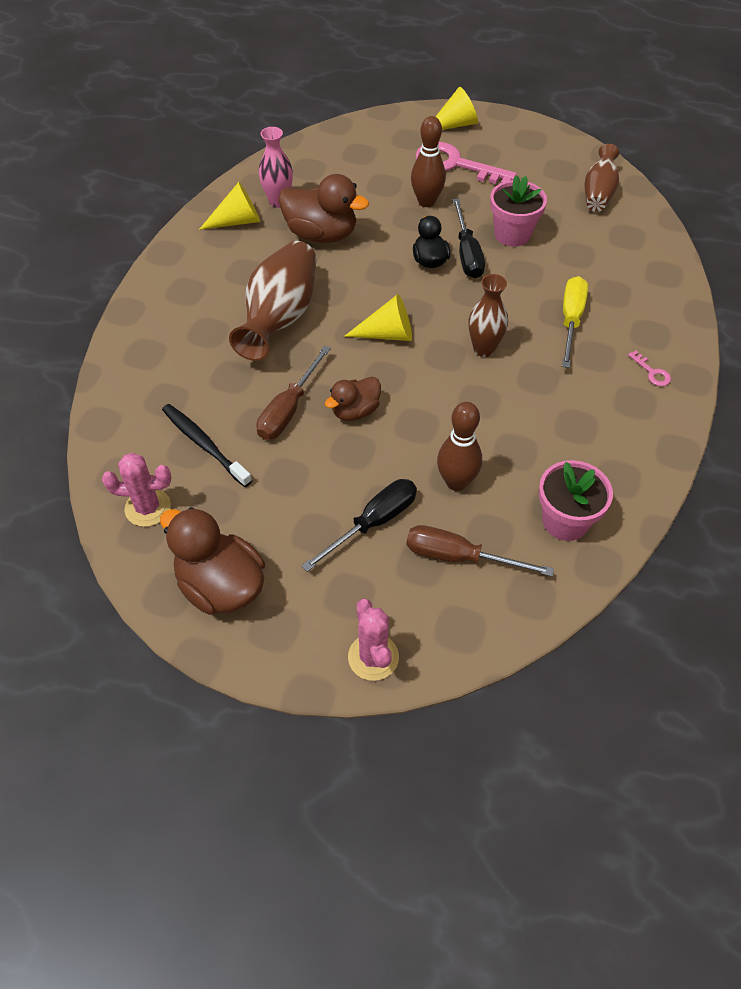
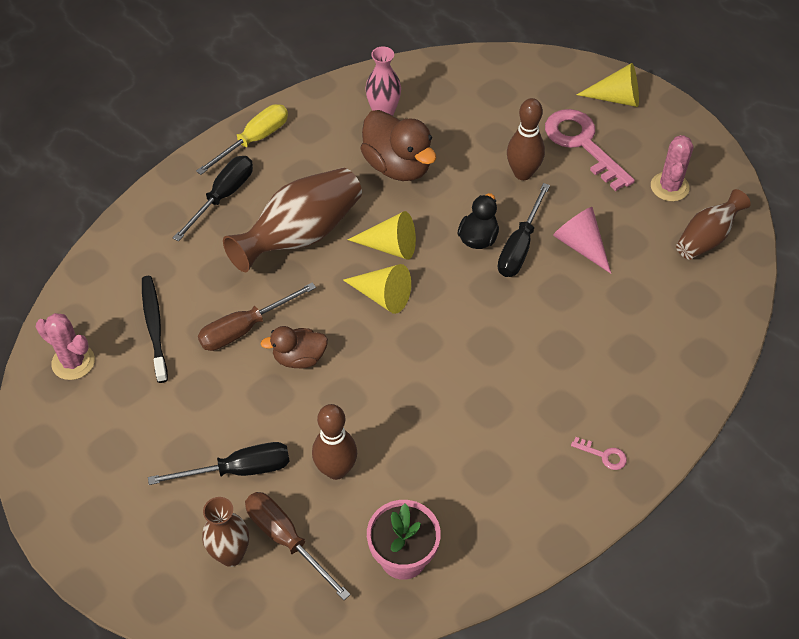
camera: 30 degrees right, 0 degrees up
brown duck [160,507,265,615] -> none
yellow cone [199,182,260,230] -> yellow cone moved to [347,211,416,260]
pink cactus [348,598,399,681] -> pink cactus moved to [651,135,693,201]
brown vase [469,274,508,357] -> brown vase moved to [202,497,249,567]
pink flower pot [490,175,547,247] -> pink cone [553,207,611,274]
yellow screwdriver [562,276,588,368] -> yellow screwdriver moved to [196,104,288,175]
pink key [628,351,671,386] -> pink key turned 60 degrees counterclockwise [571,437,627,470]
none -> black screwdriver [173,156,253,241]

